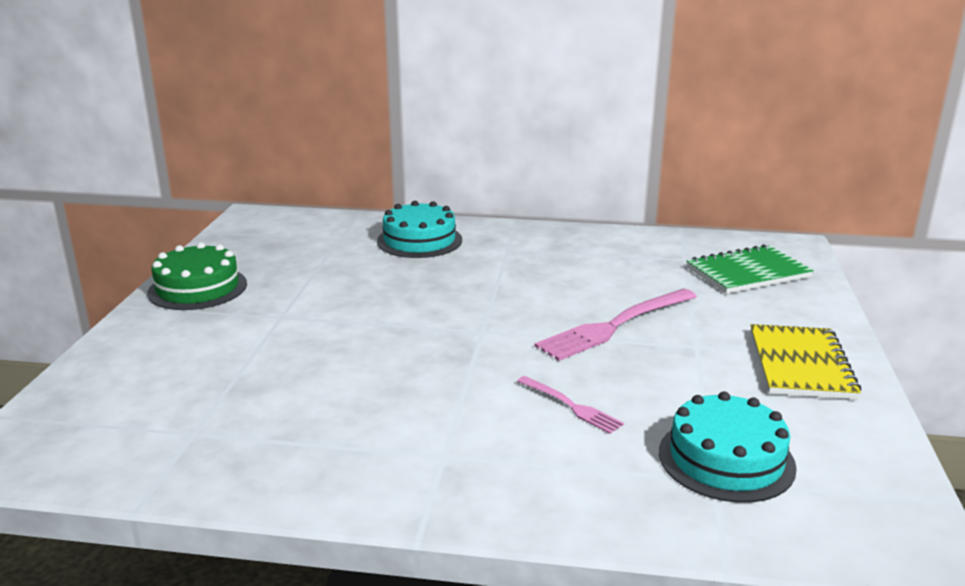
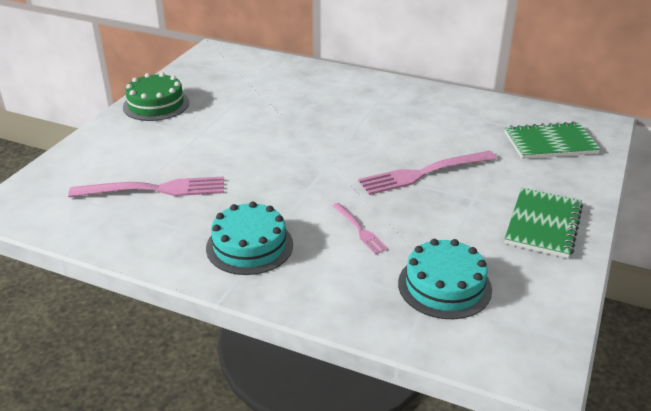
camera: 15 degrees right, 10 degrees up
turquoise cake [377,201,462,258] -> turquoise cake moved to [206,201,293,275]
yellow notebook [750,324,861,399] -> green notebook [505,188,583,258]
none -> pink fork [68,176,224,197]

